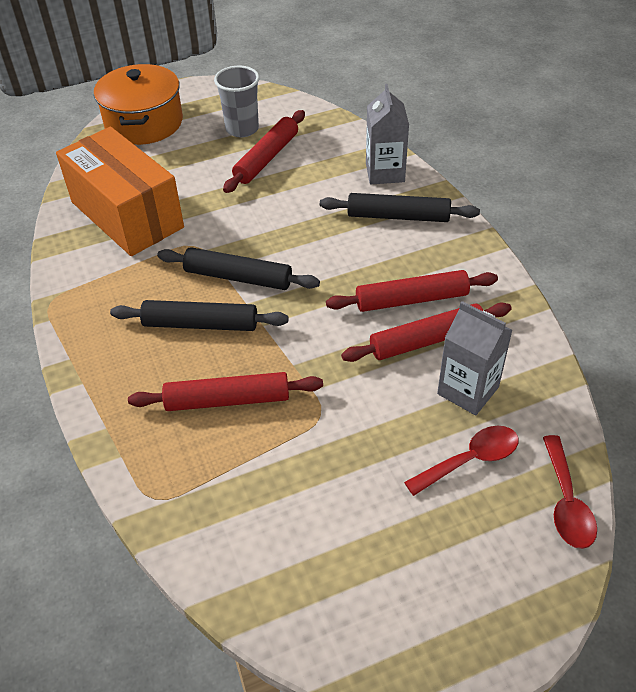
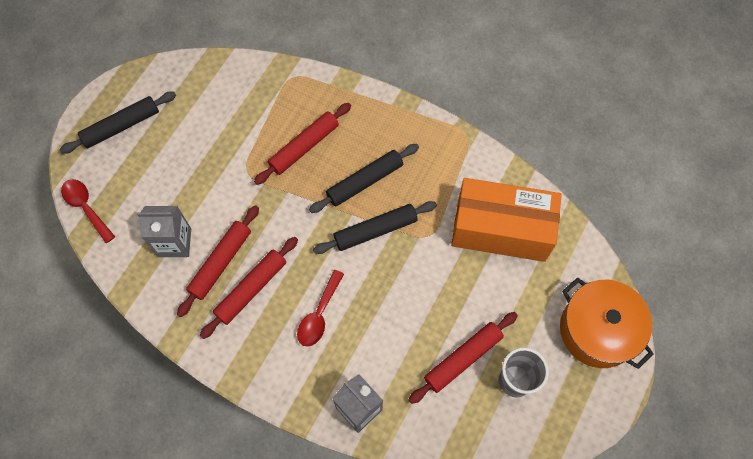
camera: 140 degrees right, 20 degrees up
red rolling pin [223,110,305,193] -> red rolling pin turned 60 degrees clockwise [409,312,518,404]
black rolling pin [320,193,480,222] -> black rolling pin moved to [59,91,176,154]
red spoon [404,426,519,496] -> red spoon moved to [297,270,344,347]

